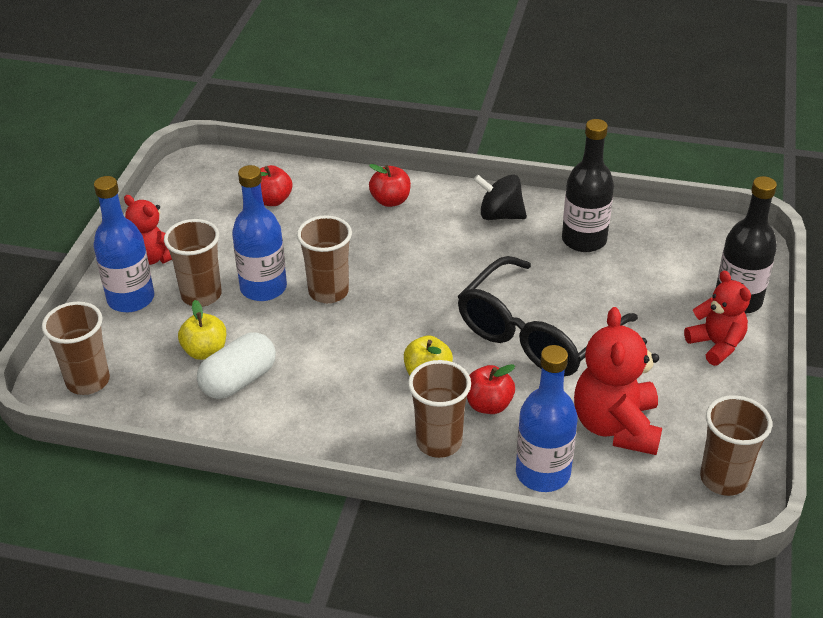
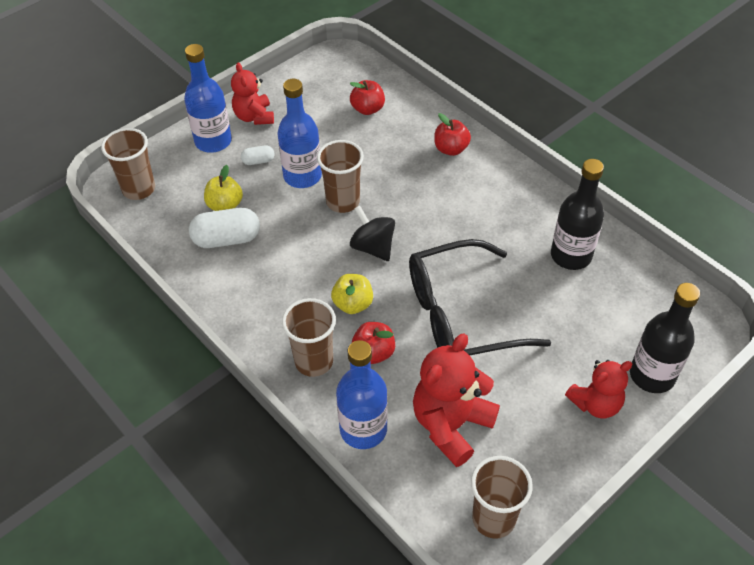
camera: 35 degrees right, 10 degrees up
brown cup [164,219,222,307] -> white capsule [241,145,275,165]
black spinning top [474,174,527,220] -> black spinning top moved to [350,206,395,261]
red teddy bear [684,271,751,366] -> red teddy bear turned 60 degrees clockwise [565,360,632,418]

